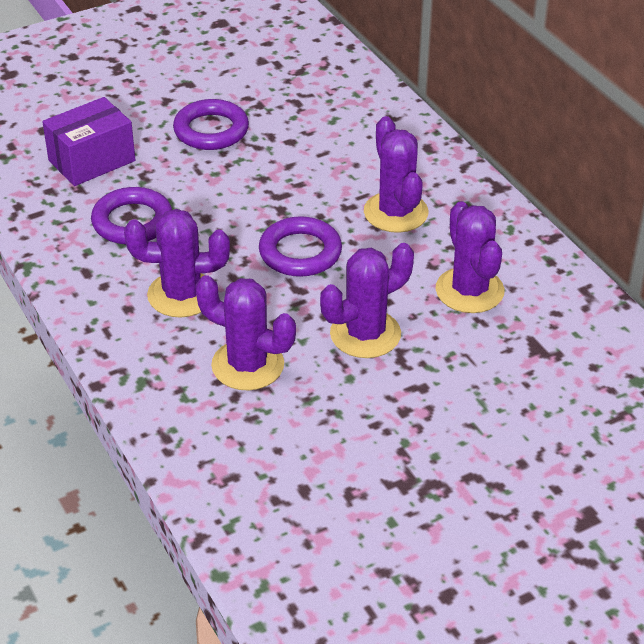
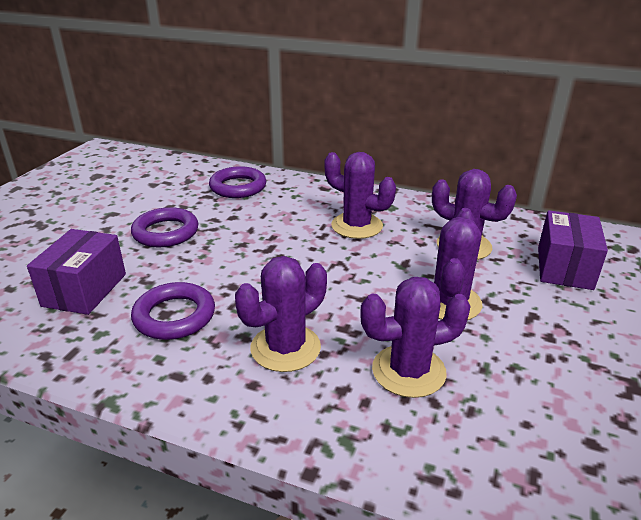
camera: 40 degrees left, 10 degrees down
purple ring [259,216,342,277] -> purple ring moved to [209,166,266,198]
none -> purple box [538,210,608,290]

